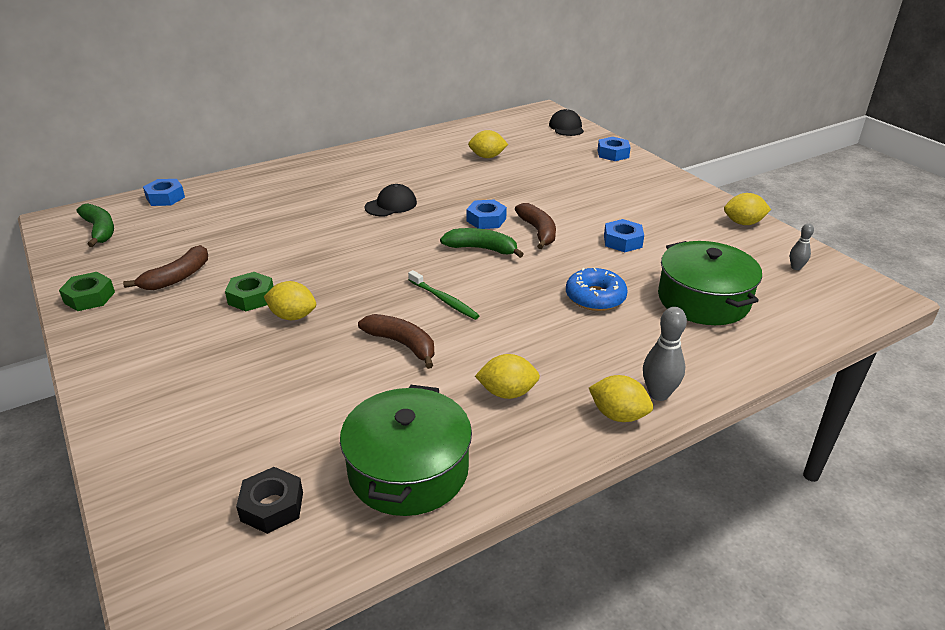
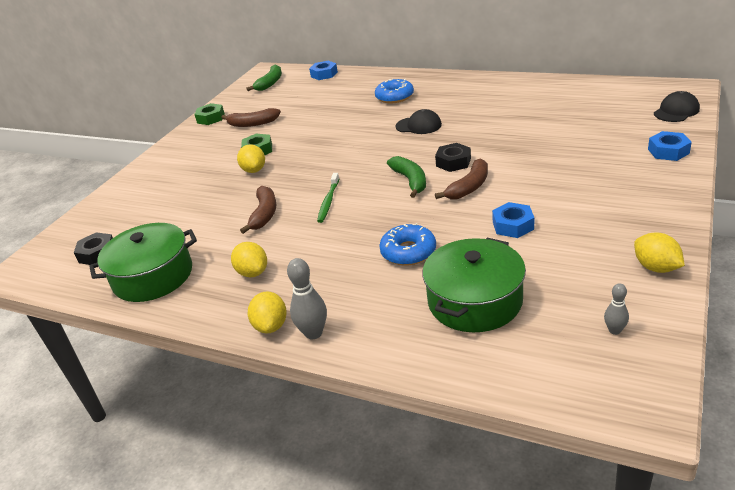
camera: 60 degrees right, 0 degrees up
blue nut [467,200,507,229] -> black nut [435,143,471,172]
yellow lemon [468,130,508,158] -> none
none -> blue donut [375,79,414,103]

